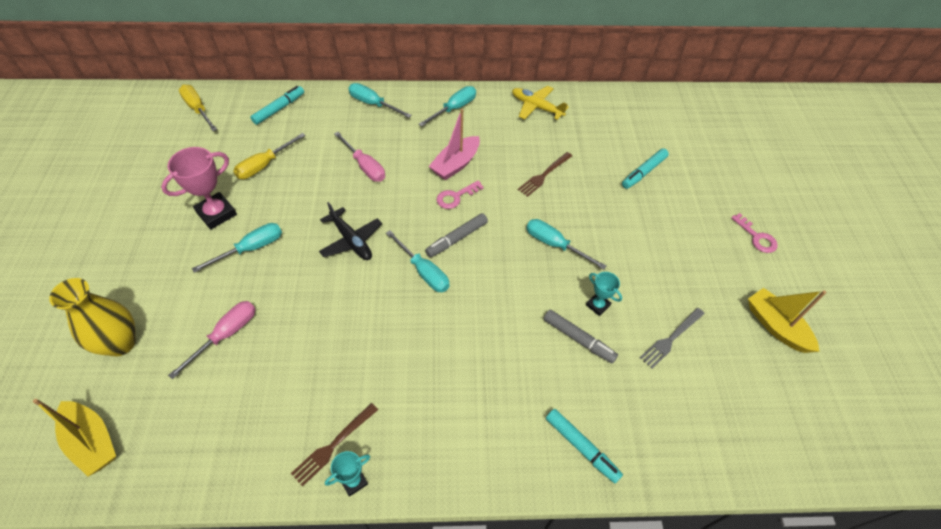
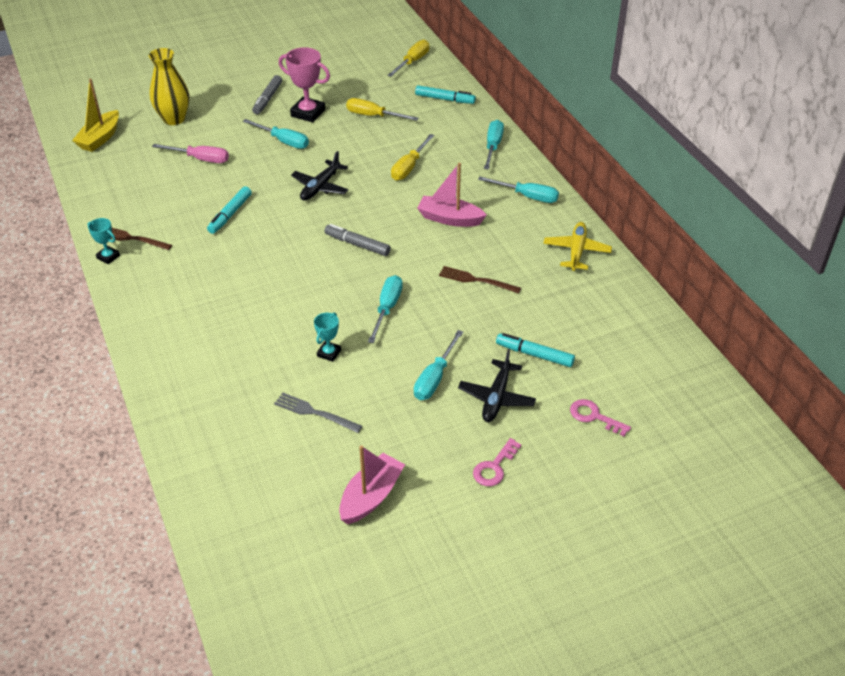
camera: 70 degrees right, 10 degrees down
pink screwdriver [334,132,385,182] -> yellow screwdriver [391,134,434,181]
turquoise screwdriver [386,230,450,292] -> turquoise screwdriver moved to [414,330,463,400]
pink key [436,181,484,209] -> pink key moved to [570,399,631,436]
grey marker [544,310,618,364] -> grey marker moved to [252,75,282,114]
turquoise marker [546,409,623,483] -> turquoise marker moved to [207,186,252,234]
yellow boat [748,288,826,353] -> pink boat [339,446,405,524]
none -> black plane [458,349,536,422]

